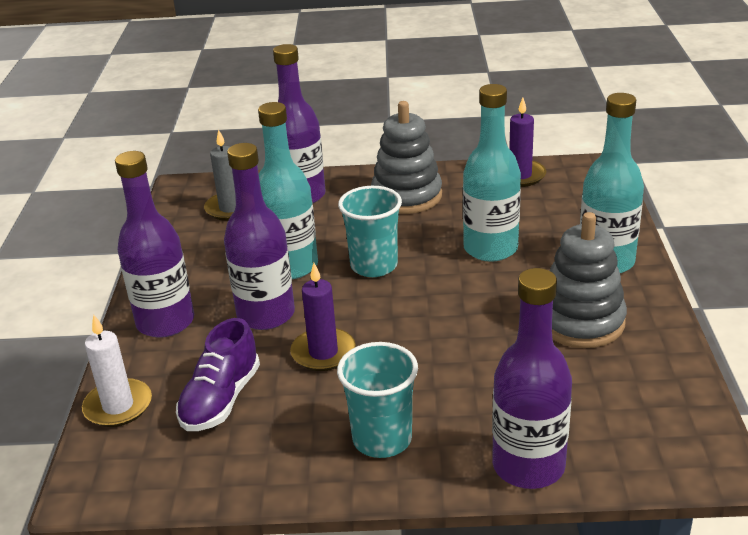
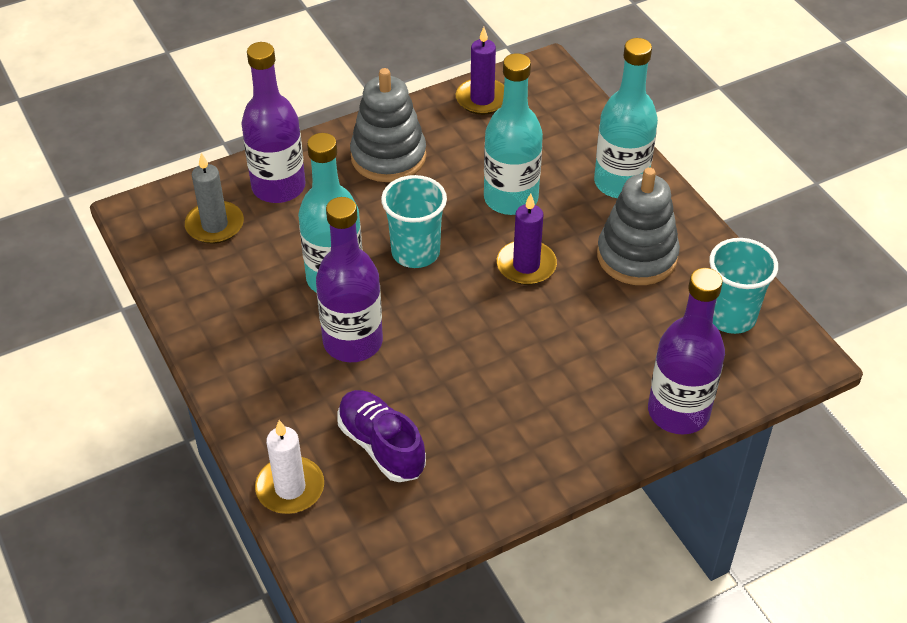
camera: 30 degrees left, 15 degrees up
purple bottle [115,151,194,338] -> none
purple shoe [176,318,260,431] -> purple shoe turned 150 degrees clockwise [337,390,426,482]
purple candle [290,263,356,371] -> purple candle moved to [497,193,557,285]
turquoise cup [337,342,418,458] -> turquoise cup moved to [709,238,778,334]

